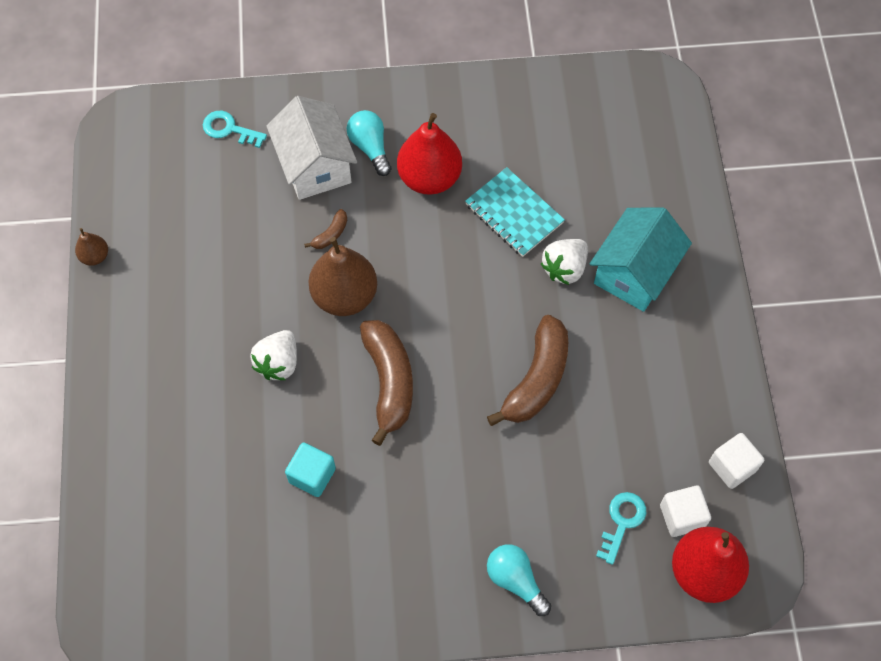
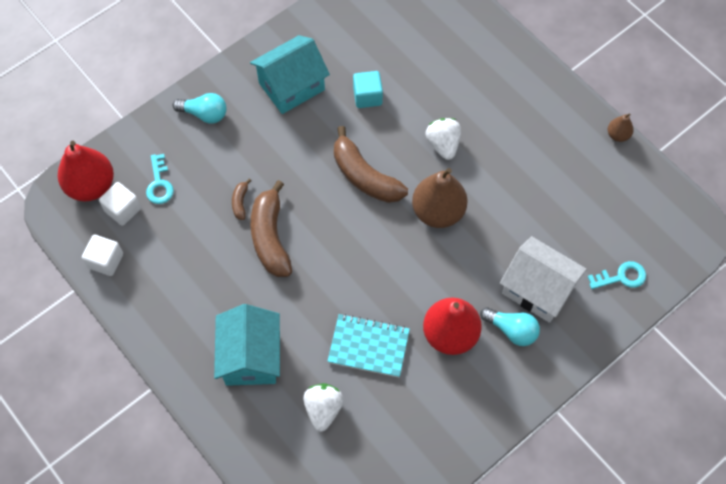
camera: 145 degrees right, 0 degrees up
brown banana [304,209,347,249] -> brown banana moved to [232,179,251,220]
white strawberry [541,239,588,285] -> white strawberry moved to [303,383,344,432]
none -> turquoise house [250,35,330,114]

